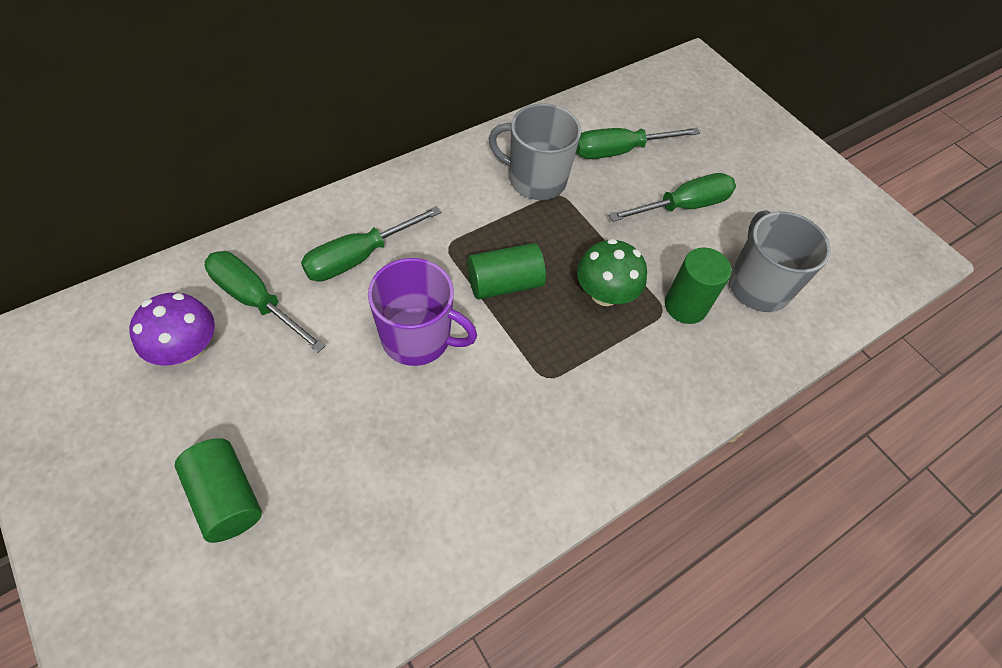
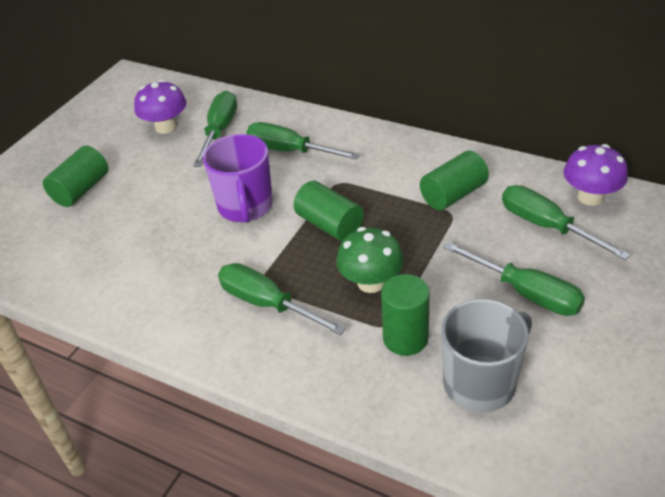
camera: 70 degrees right, 15 degrees down
grey mug [489,103,581,200] -> green cylinder [420,151,489,210]
none -> green screwdriver [218,263,346,335]
none -> purple mushroom [563,144,628,206]

